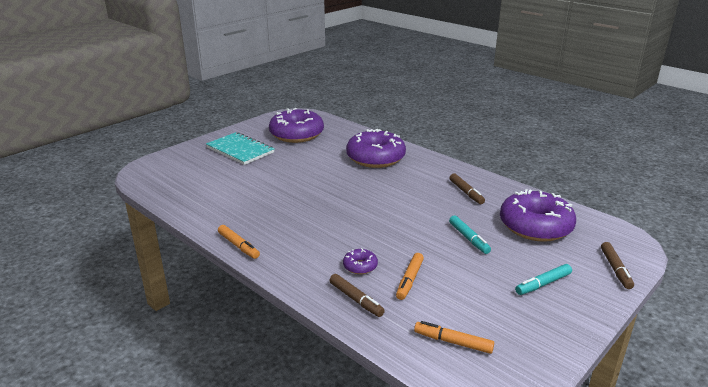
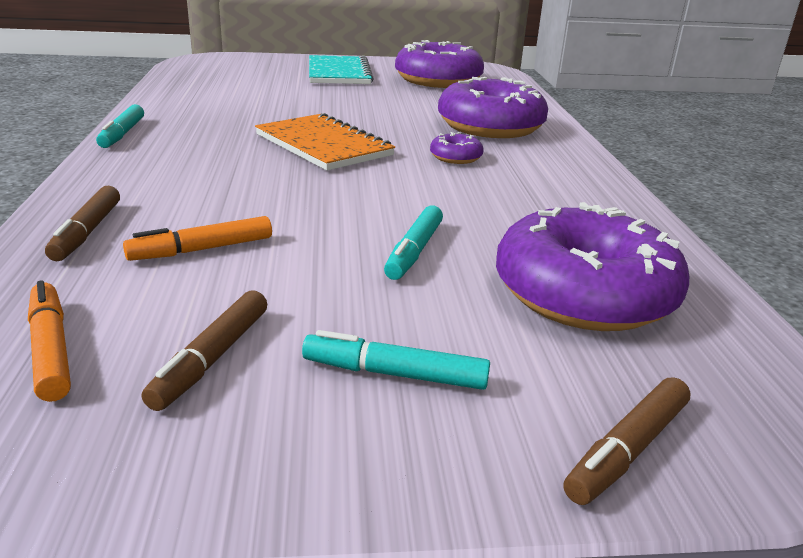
camera: 40 degrees right, 0 degrees up
orange marker [218,225,260,259] -> turquoise marker [96,104,144,148]
purple donut [343,248,378,274] -> purple donut moved to [430,132,483,164]
brown marker [450,173,485,204] -> brown marker moved to [142,290,267,411]
none -> orange notebook [255,113,395,170]

